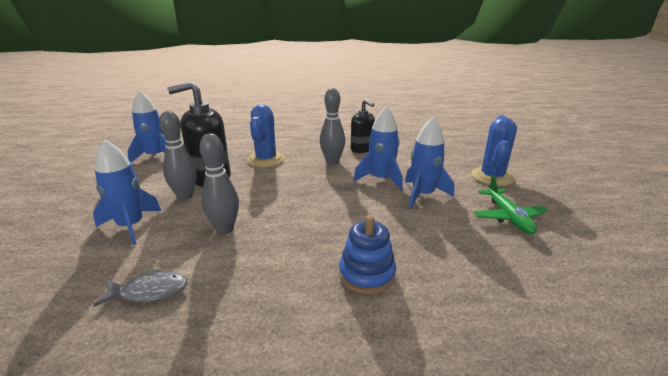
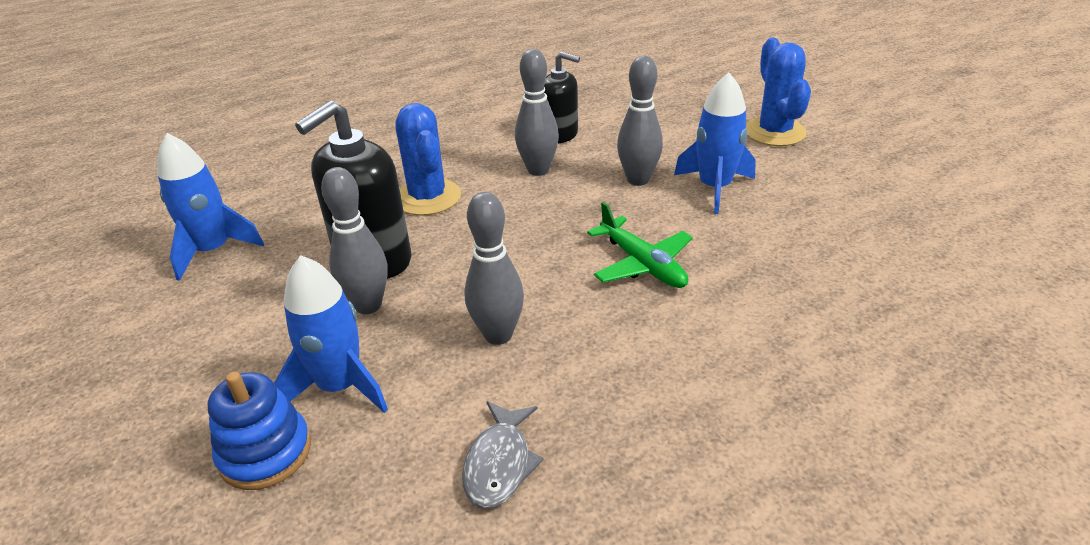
camera: 25 degrees left, 10 degrees up
grey fish [93,269,188,307] -> grey fish turned 135 degrees clockwise [462,401,543,508]
blue stacking toy [339,215,396,294] -> blue stacking toy moved to [208,372,311,490]
blue rocket [353,106,403,190] -> grey bowling pin [617,56,663,186]
green plane [473,176,549,235] -> green plane moved to [587,202,693,288]

